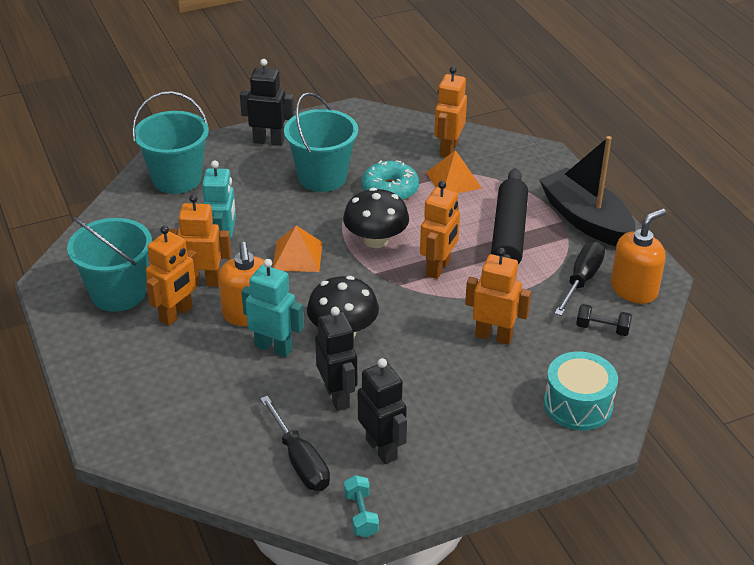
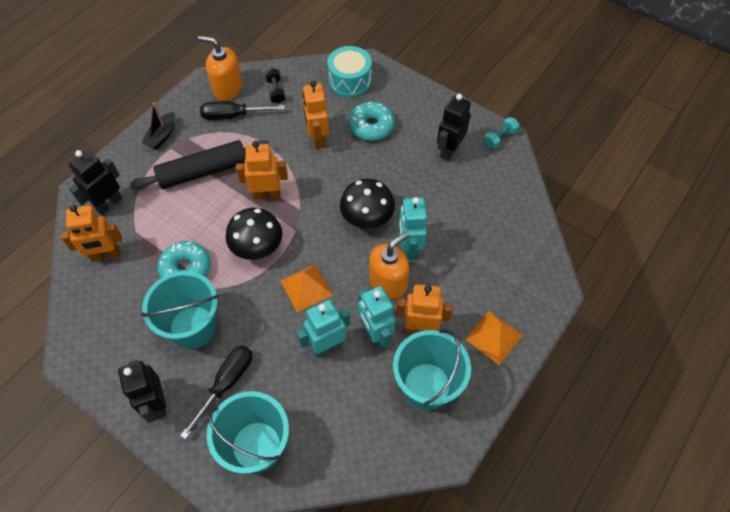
camera: 120 degrees left, 20 degrees up
orange robot [169,194,231,287] -> turquoise robot [358,286,396,348]
black screwdriver [260,396,330,491] -> black screwdriver moved to [180,345,252,439]
black robot [315,307,357,411] -> black robot moved to [69,150,122,215]
orange pyramid [426,150,482,193] -> orange pyramid moved to [466,310,523,365]
black boat [539,136,636,246] -> black boat [141,103,175,149], size x0.51
none -> turquoise donut [349,102,395,141]

